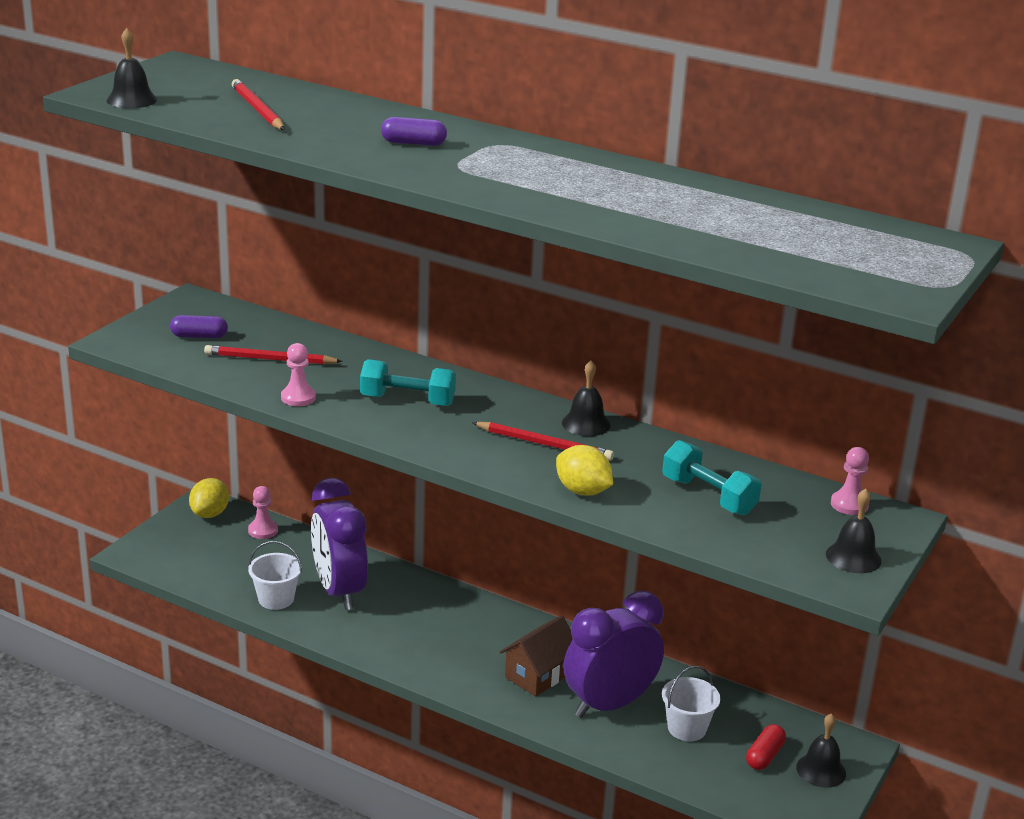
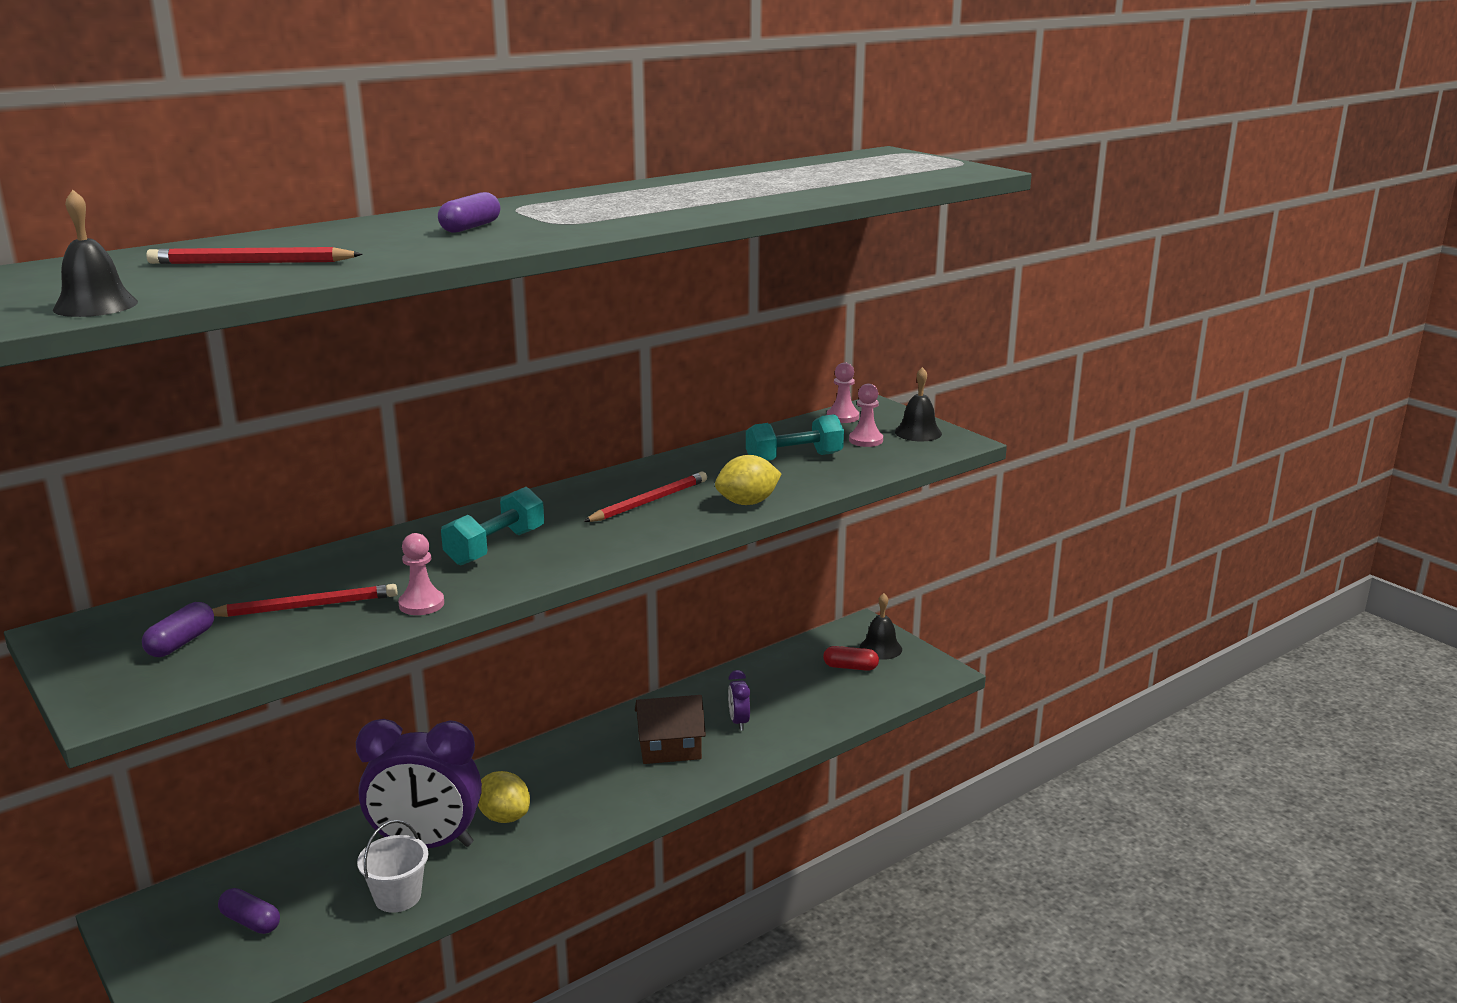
camera: 65 degrees left, 5 degrees down
yellow lemon [189,478,229,518] -> yellow lemon moved to [478,771,530,823]
red pencil [204,345,343,365] -> red pencil turned 135 degrees counterclockwise [212,584,398,617]
pink pawn [248,486,278,539] -> pink pawn moved to [849,384,883,447]
brown house [500,615,573,696] -> brown house turned 75 degrees counterclockwise [635,695,706,764]
black bell [562,361,610,436] -> none
purple clock [564,591,664,718] -> purple clock [728,670,750,731], size x0.42
white bucket [662,666,720,741] -> none
red capsule [746,724,786,770] -> red capsule turned 45 degrees counterclockwise [823,646,879,671]
none -> purple capsule [218,888,280,934]

